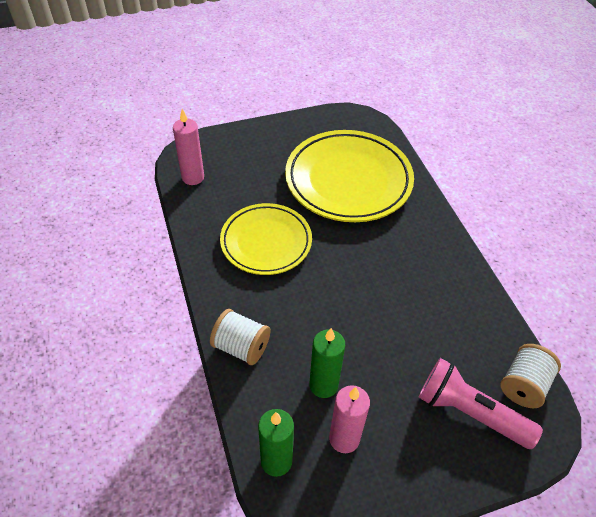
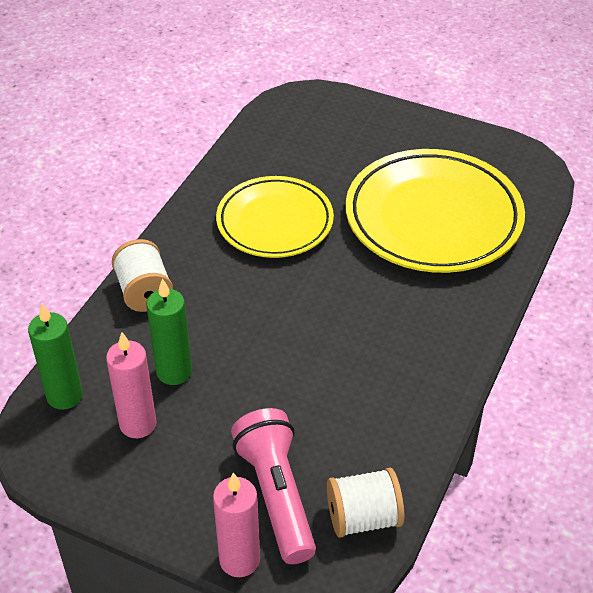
camera: 45 degrees right, 5 degrees down
pink candle [173,109,204,185] -> pink candle moved to [213,473,260,577]

